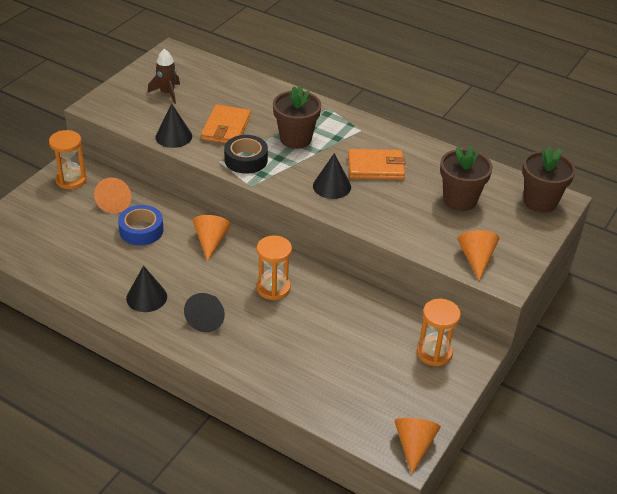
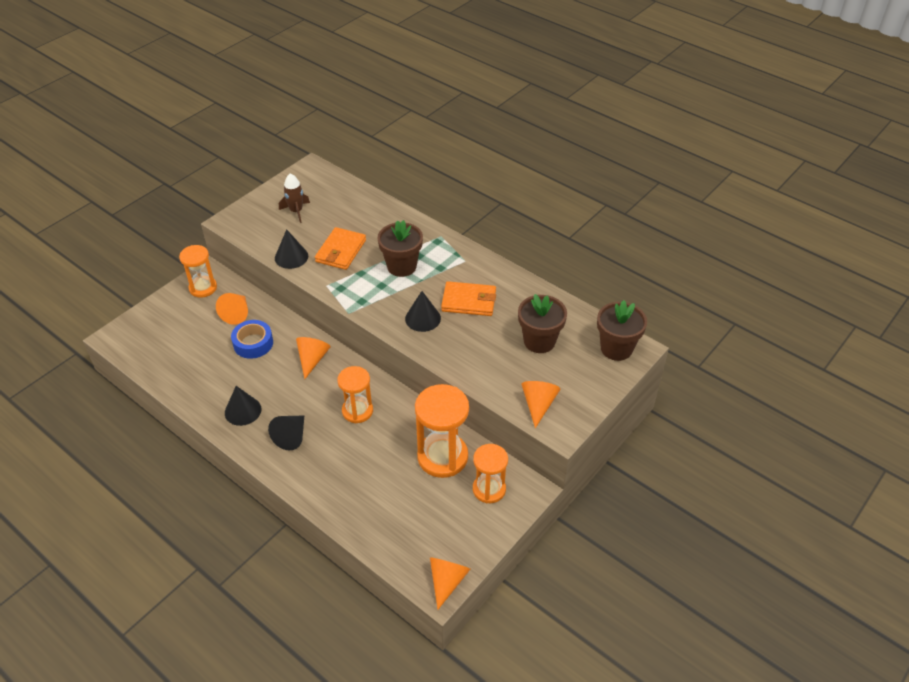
camera: 10 degrees right, 5 degrees up
black tape [224,135,268,174] -> none
none -> orange hourglass [415,384,469,478]

